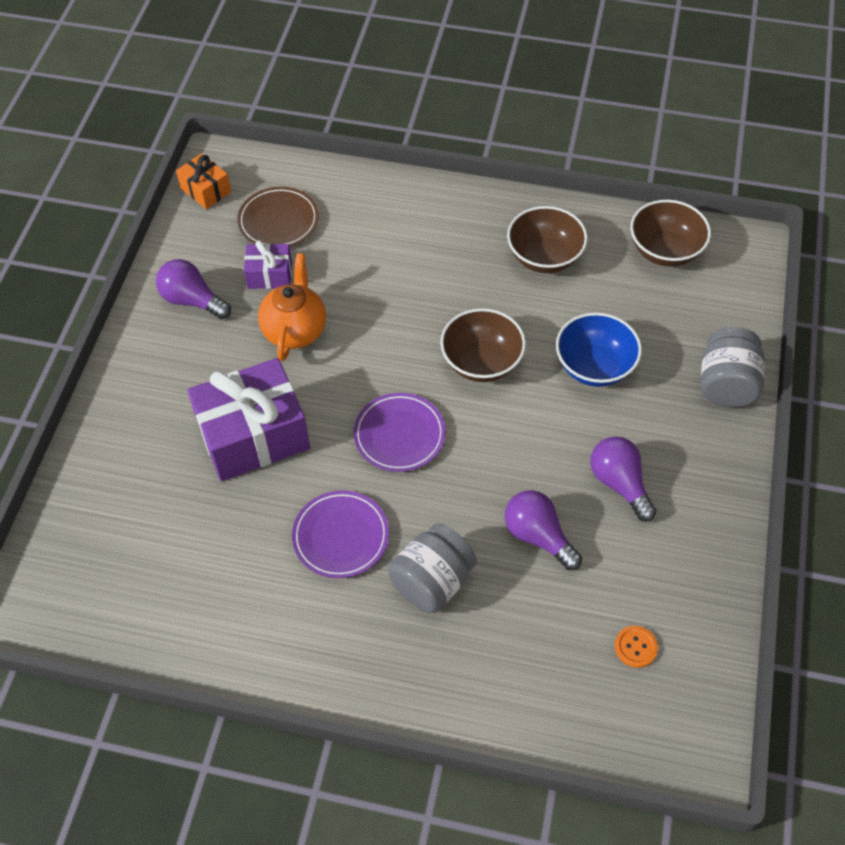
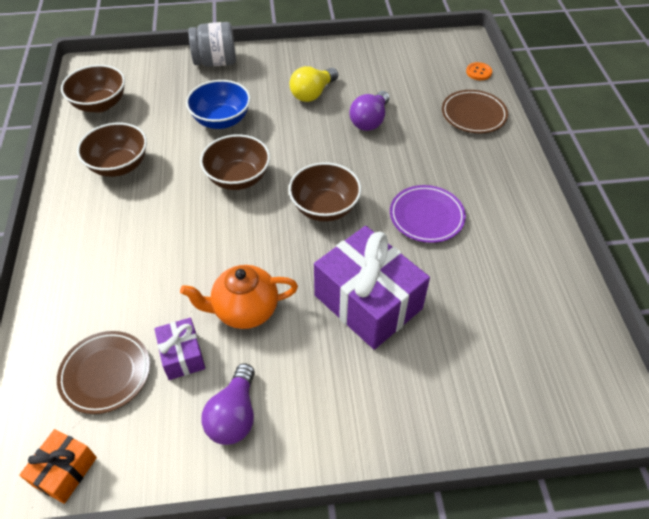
camera: 110 degrees left, 5 degrees down
purple plate [354,393,446,472] -> brown bowl [289,162,361,222]
grey jar [388,523,477,613] -> none
purple light bulb [590,436,657,522] -> yellow light bulb [289,66,338,102]
orange button [615,626,658,668] -> orange button moved to [466,62,492,80]
none -> brown plate [442,90,508,133]

